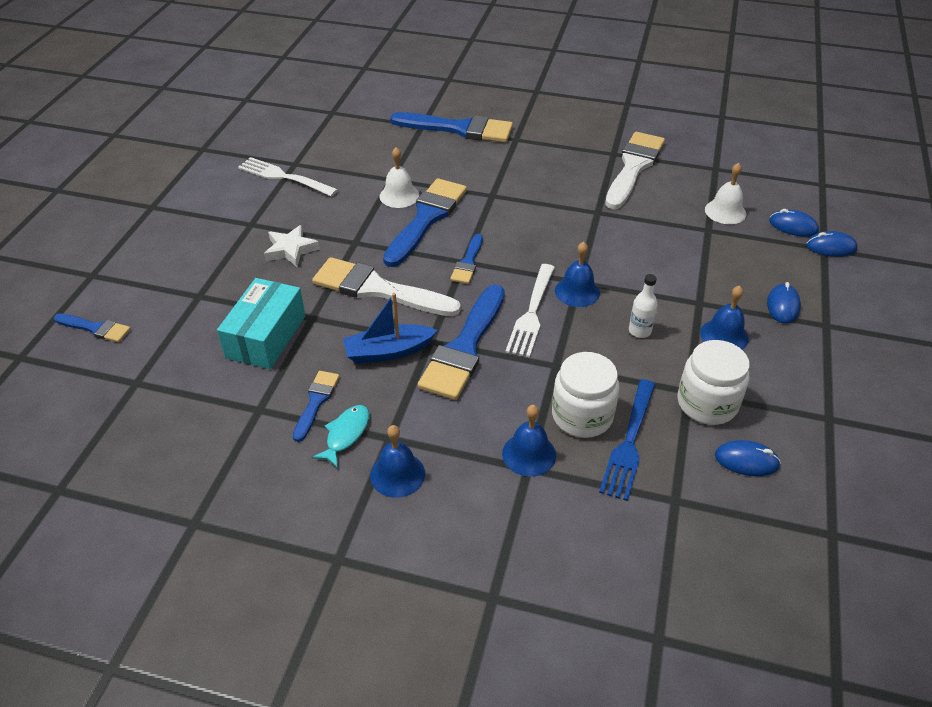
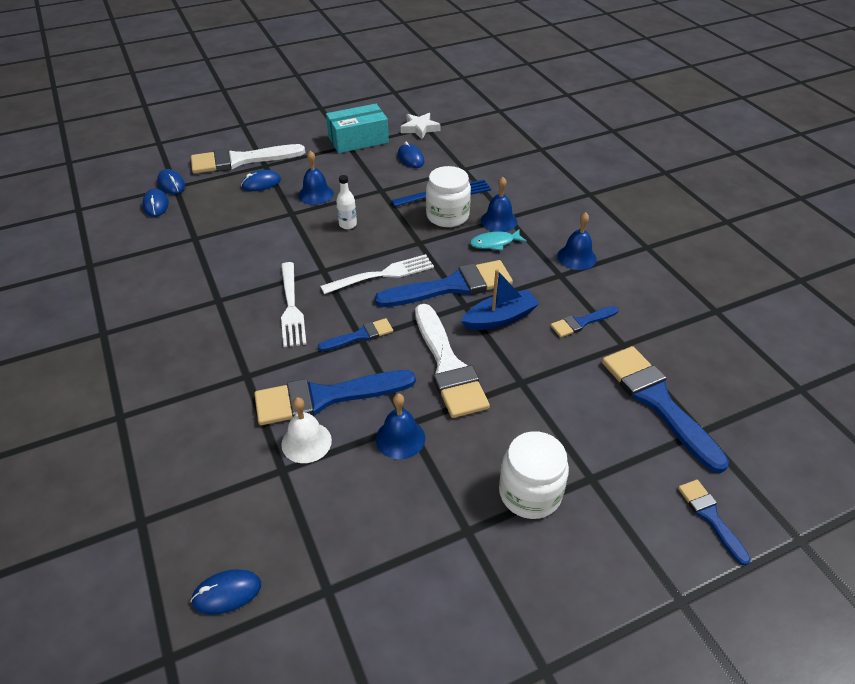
camera: 130 degrees left, 0 degrees up
turquoise box [217,278,305,369] -> turquoise box moved to [326,104,389,153]
white fork [238,157,338,197] -> white fork moved to [281,262,306,347]
white star [264,225,320,267] -> white star moved to [401,113,440,139]
turquoise fish [312,405,369,468] -> turquoise fish moved to [470,229,527,250]
blue boat [343,293,437,364] -> blue boat turned 60 degrees counterclockwise [461,269,540,330]
blue brush [390,112,513,142] -> blue brush moved to [602,346,729,473]
blue bell [555,242,600,307] -> blue bell moved to [376,393,425,459]
white brush [605,132,665,209] -> white brush moved to [191,144,305,174]
white jar [677,340,750,425] -> white jar moved to [499,431,569,519]
white bell [705,163,746,224] -> none
none -> blue mouse [190,569,261,615]

